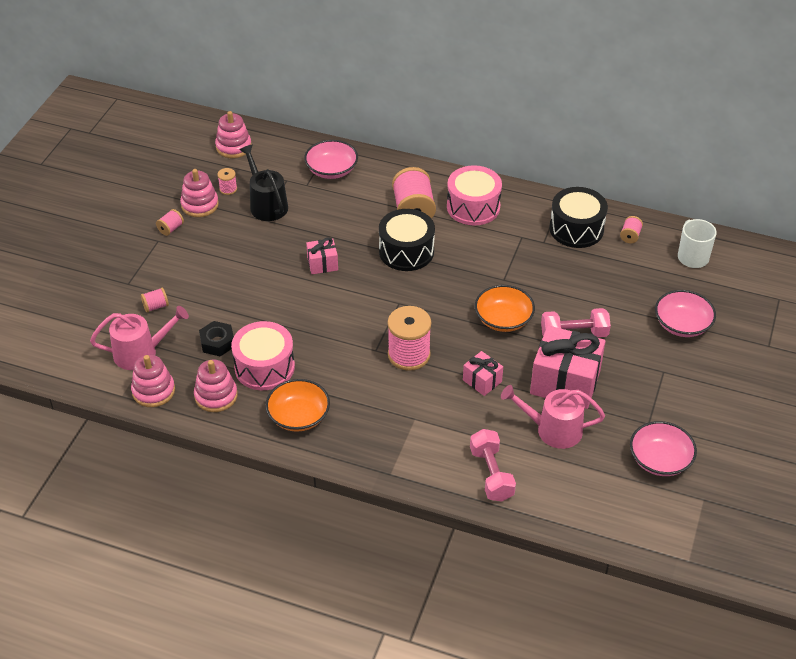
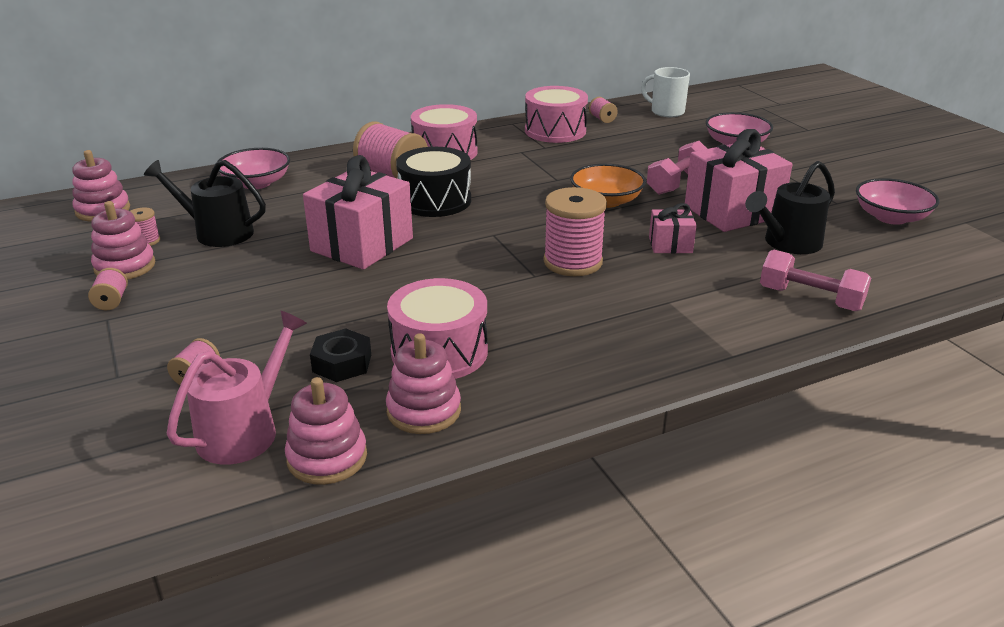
camera: 45 degrees left, 15 degrees down
orange bowl [265,379,330,432] -> none
pink gift [306,237,338,274] -> pink gift [303,155,413,270], size x2.00
pink watering can [501,385,605,449] -> black watering can [745,161,835,254]
black drum [549,187,608,248] -> pink drum [525,86,588,143]

